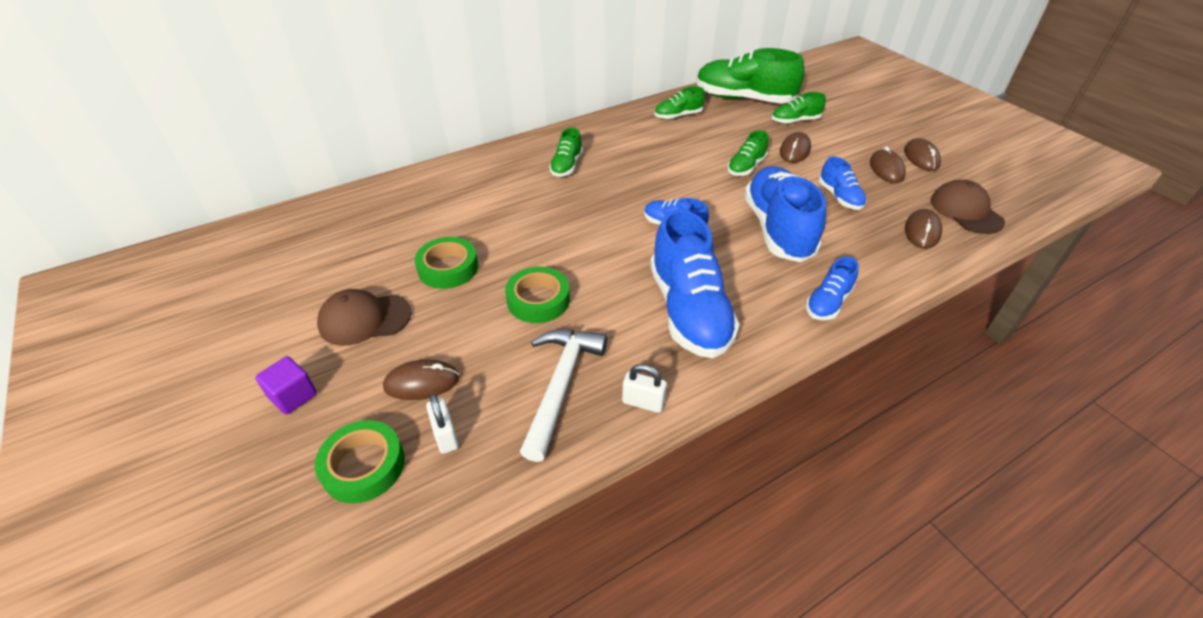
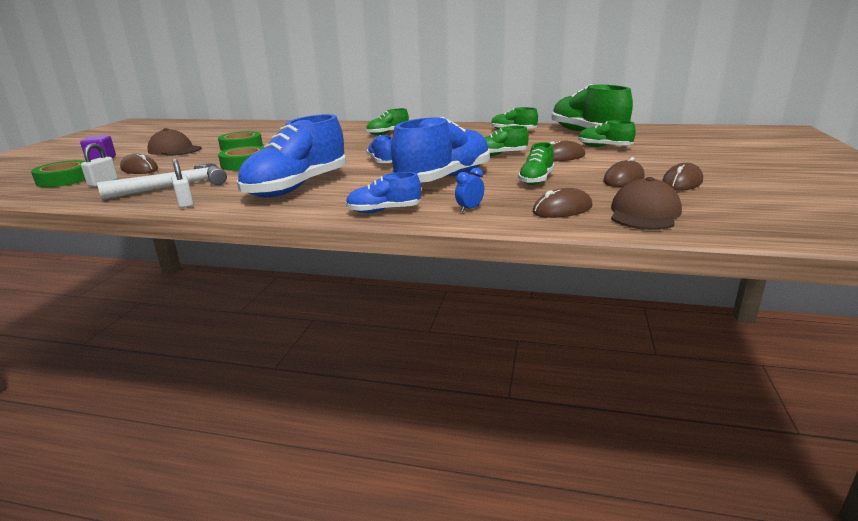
camera: 45 degrees right, 20 degrees down
blue shoe [819,156,866,210] -> green shoe [518,142,554,185]
none -> blue clock [455,168,484,212]

